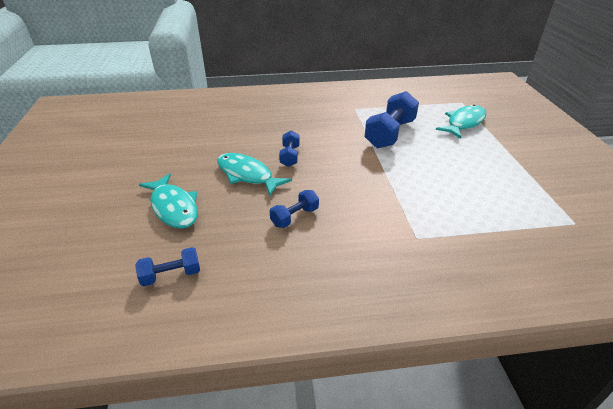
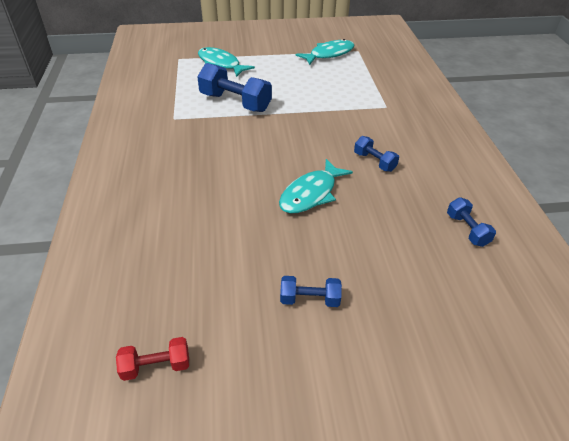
camera: 90 degrees left, 5 degrees up
turquoise fish [139,173,198,229] -> turquoise fish moved to [295,39,355,65]
blue dumbbell [279,131,300,167] -> blue dumbbell moved to [280,276,342,307]
none -> red dumbbell [116,337,189,381]

